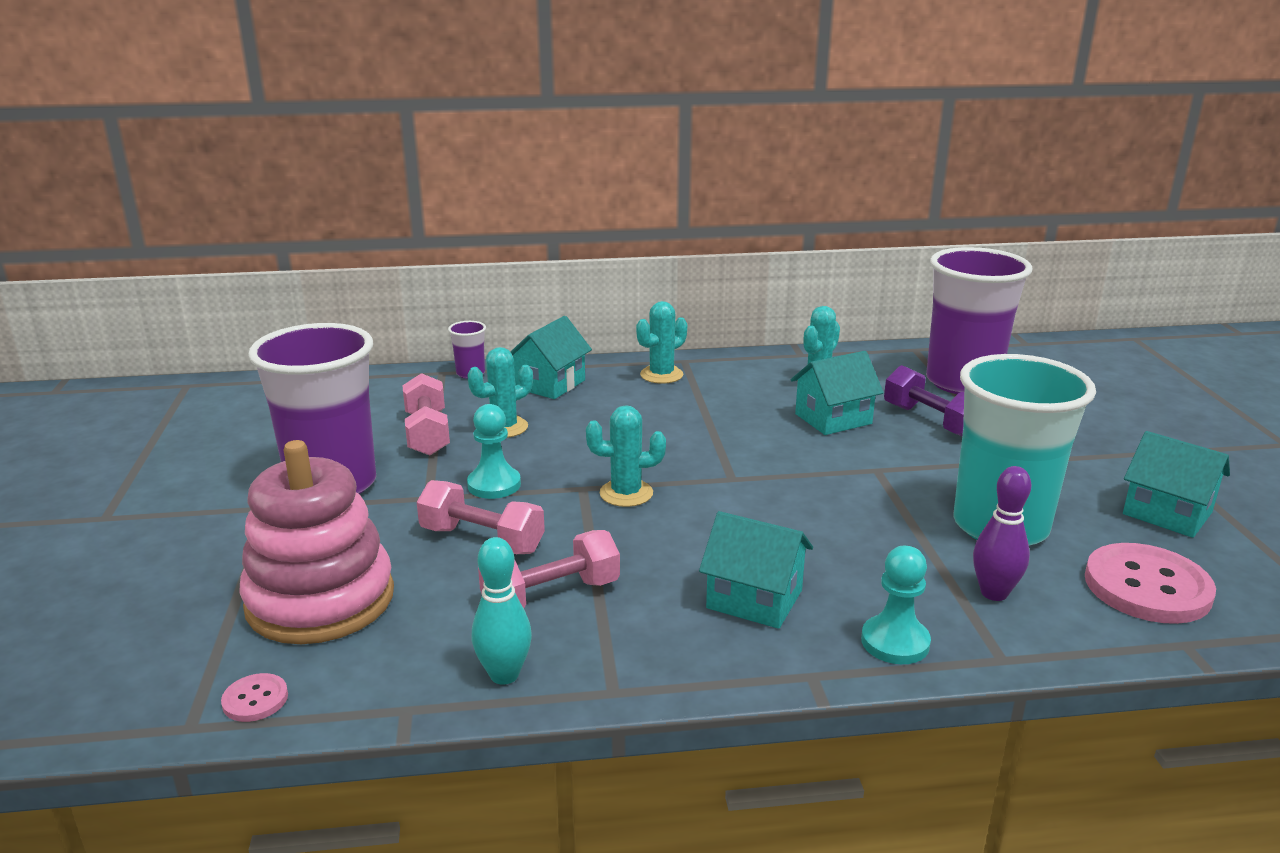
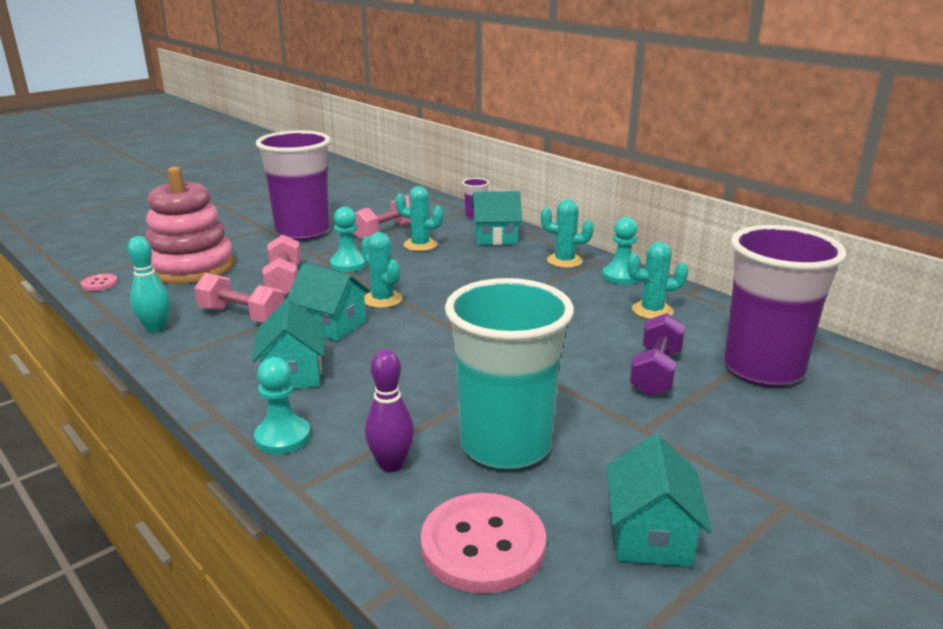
camera: 55 degrees right, 0 degrees up
turquoise house [791,351,884,435] -> turquoise house moved to [287,264,371,341]
none -> turquoise pawn [602,217,638,285]

